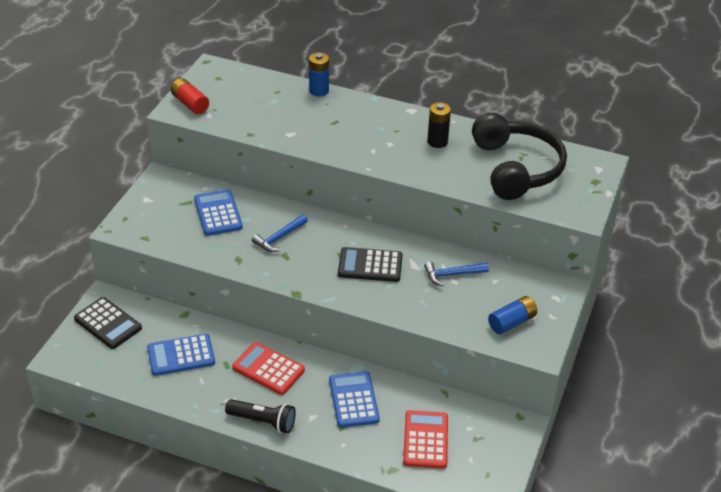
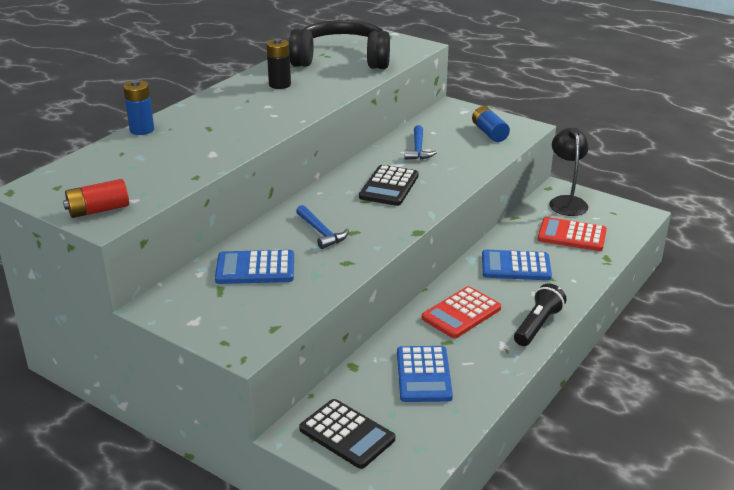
camera: 75 degrees left, 10 degrees down
black calculator [74,297,142,349] -> black calculator turned 75 degrees clockwise [299,399,395,469]
none -> black lamp [549,128,589,216]

